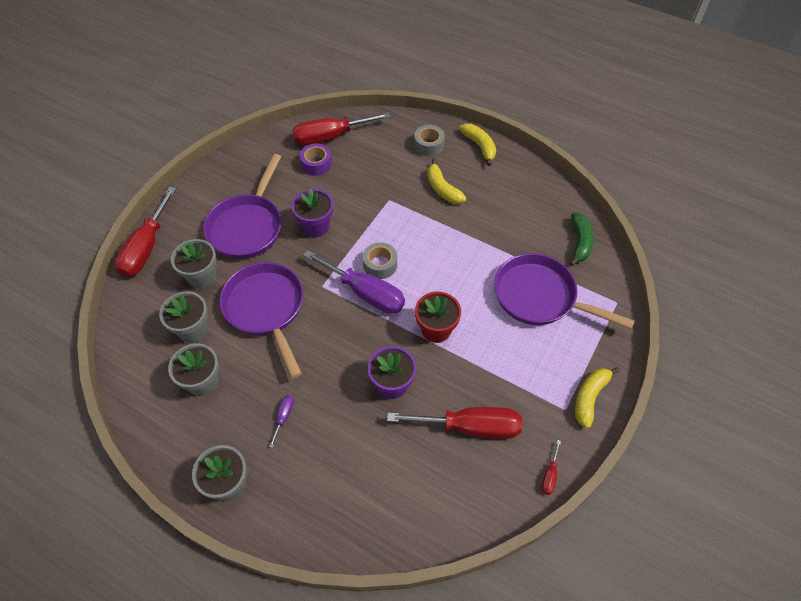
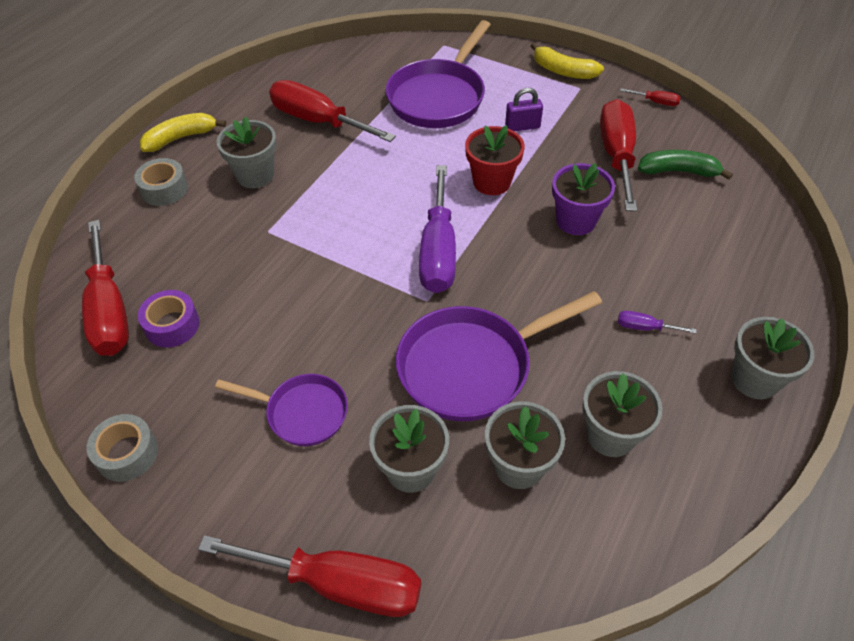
camera: 90 degrees left, 5 degrees down
purple pan [203,154,282,259] -> purple pan [215,374,348,446], size x0.59
purple flower pot [291,189,333,237] -> none
purple screwdriver [303,250,405,314] -> purple screwdriver turned 150 degrees clockwise [419,165,456,293]
grey tape [363,242,397,279] -> grey tape moved to [87,414,158,482]
yellow banana [427,159,466,204] -> grey flower pot [217,116,277,188]
green banana [569,213,594,266] -> green banana moved to [638,150,733,180]
none -> red screwdriver [269,80,396,142]
none -> purple padlock [505,88,543,131]

